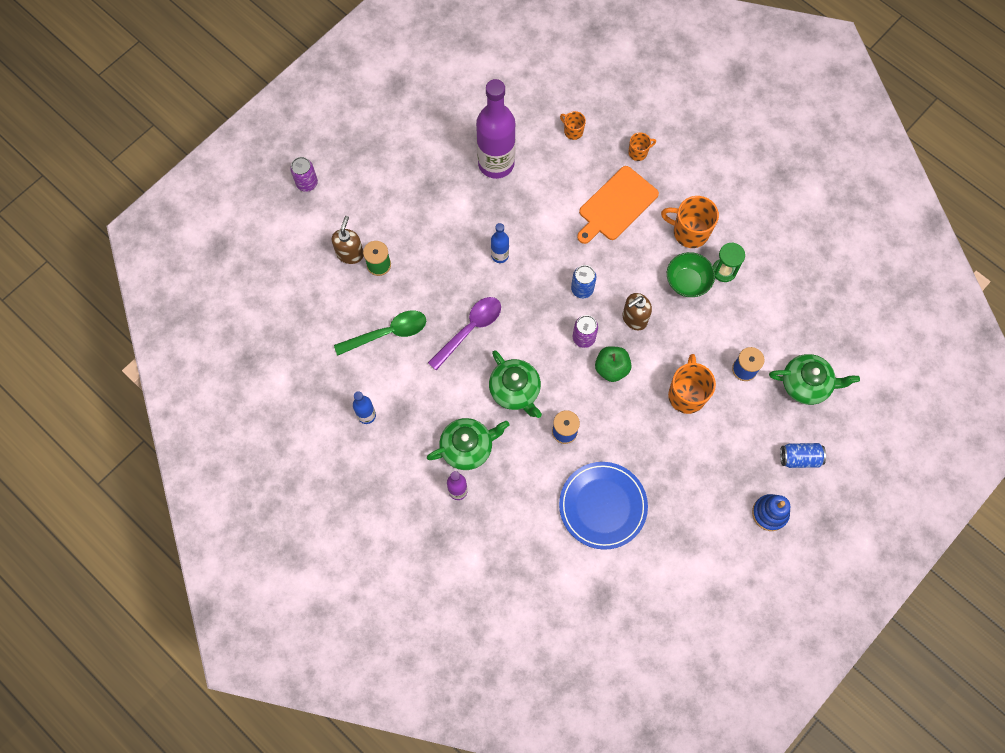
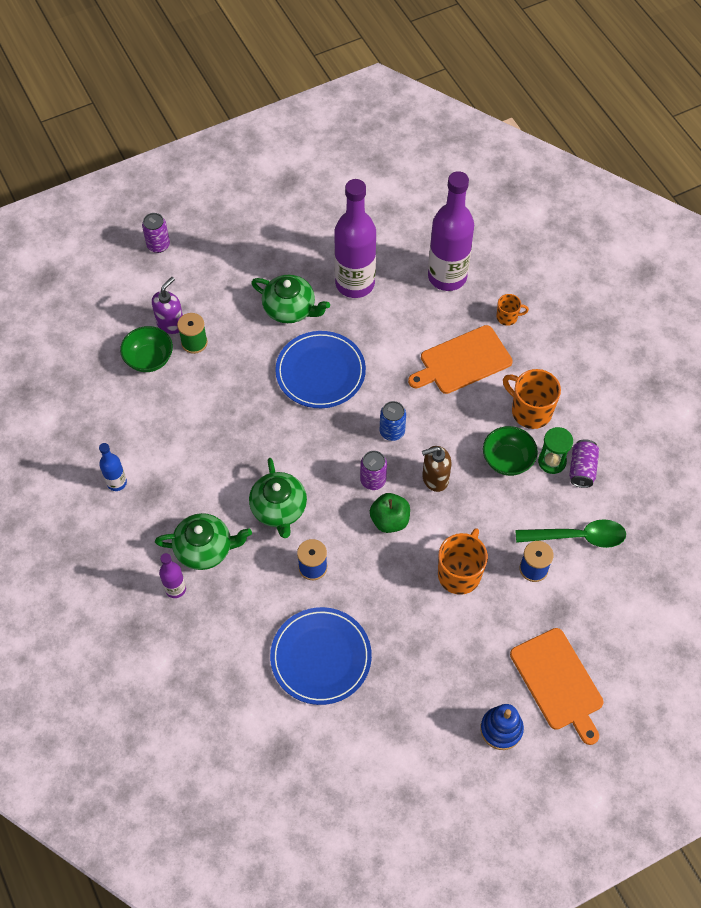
camera: 20 degrees right, 10 degrees down
brown soap dispenser [332,216,364,264] -> purple soap dispenser [152,277,183,334]
green spoon [334,311,426,356] -> green spoon moved to [515,519,626,548]
purple spoon [428,297,501,370] -> none
blue bottle [491,223,509,263] -> blue plate [275,331,366,408]
orange mug [560,111,586,140] -> purple bottle [428,171,474,291]
green teapot [769,354,860,405] -> green teapot moved to [251,275,330,323]
blue can [780,443,826,468] -> orange cutting board [510,628,604,745]
none -> green bowl [120,326,173,372]
none -> purple can [569,440,599,488]

